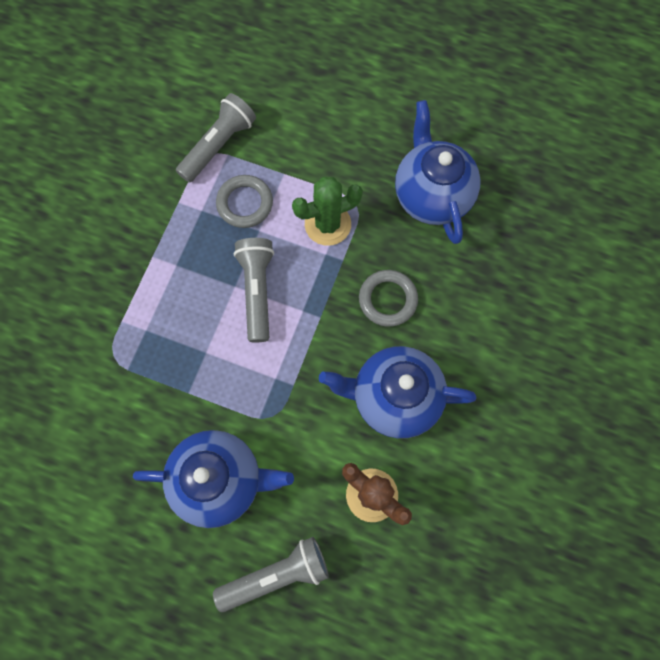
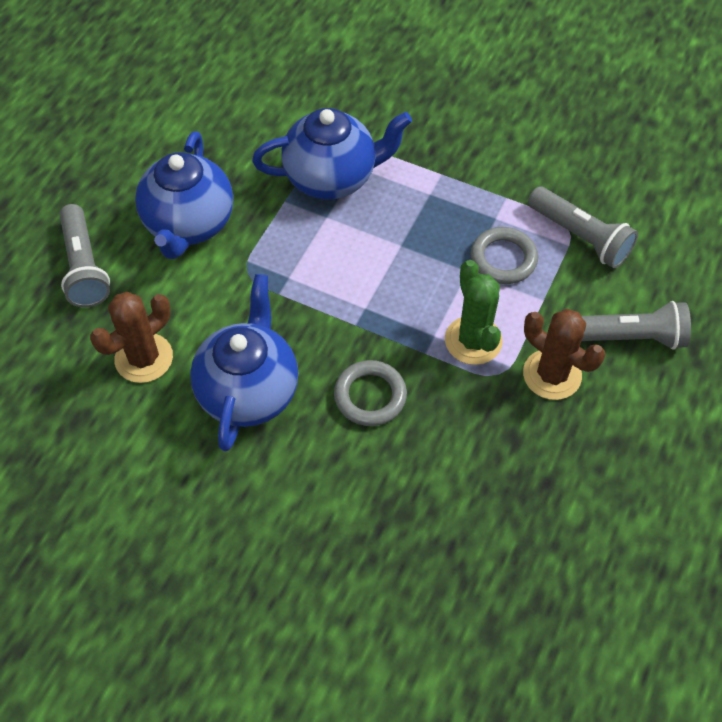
camera: 95 degrees right, 15 degrees down
grey flashlight [234,238,274,343] -> grey flashlight moved to [581,301,691,350]
blue teapot [395,100,480,244] -> blue teapot moved to [252,108,412,199]
none -> brown cactus [523,309,605,400]

